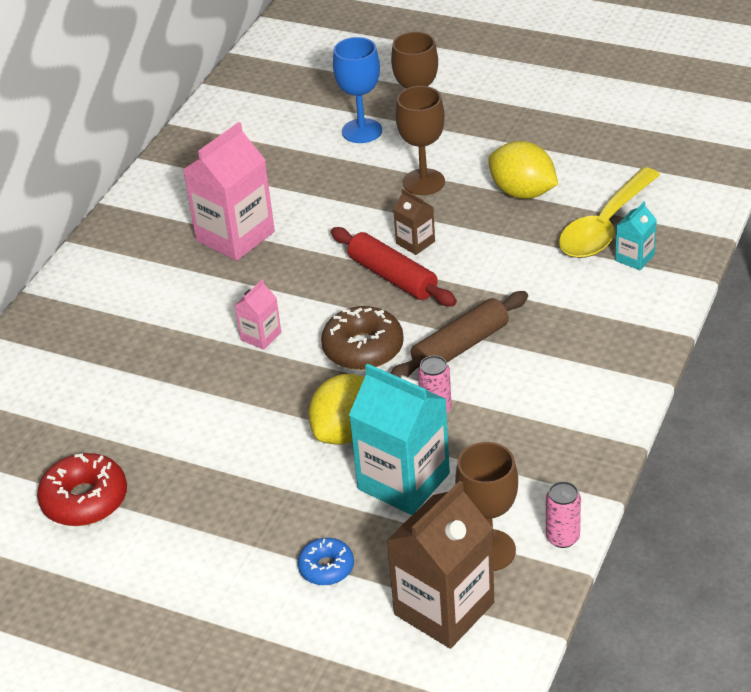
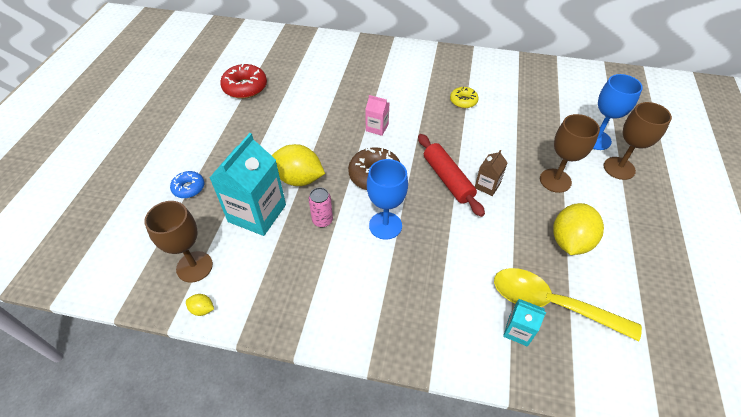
camera: 75 degrees right, 10 degrees up
pink carton [183,122,275,261] -> yellow donut [450,87,478,108]
red rolling pin [331,227,457,306] -> red rolling pin turned 60 degrees counterclockwise [418,134,485,217]
brown carton [386,481,494,649] -> none
brown rolling pin [390,291,528,378] -> blue goblet [367,159,408,240]
pink can [546,481,581,548] -> yellow lemon [186,294,214,316]

